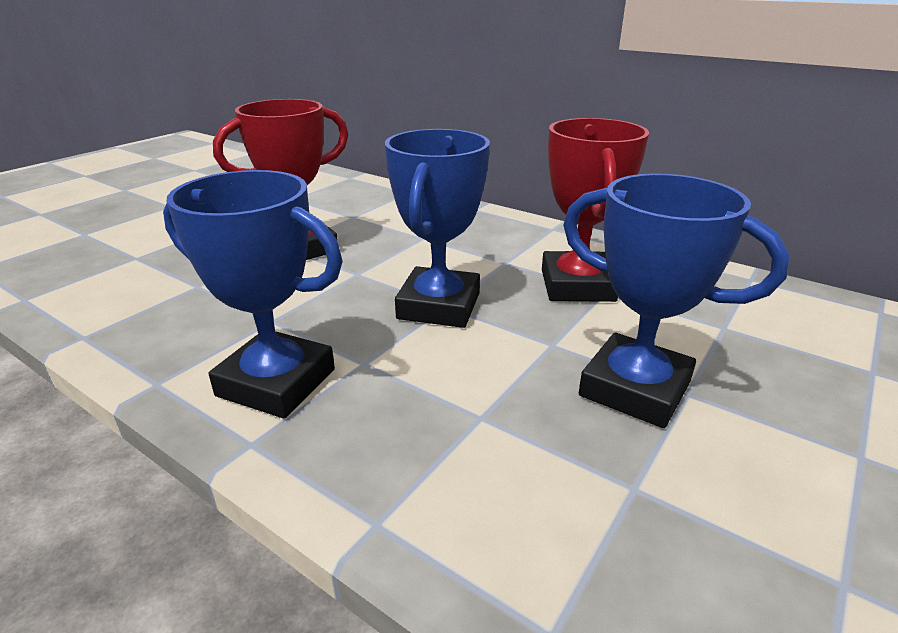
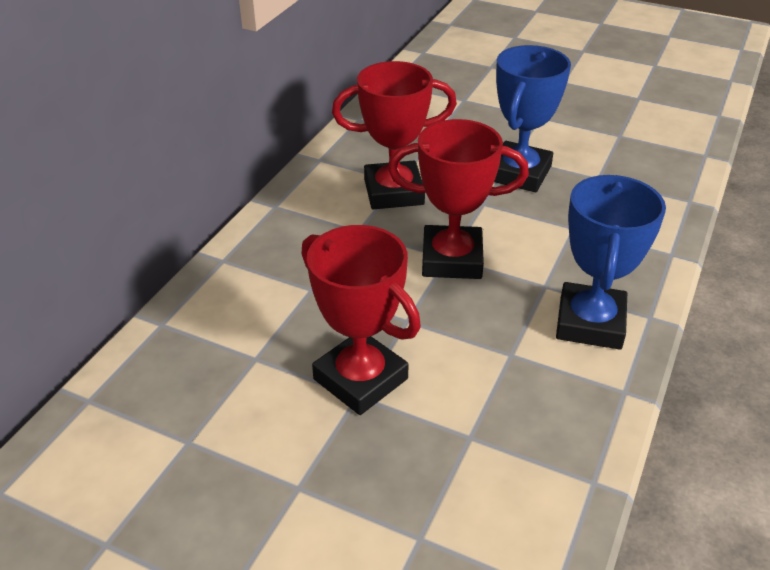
camera: 100 degrees left, 10 degrees up
blue trophy [385,129,490,328] -> red trophy [388,119,529,279]

